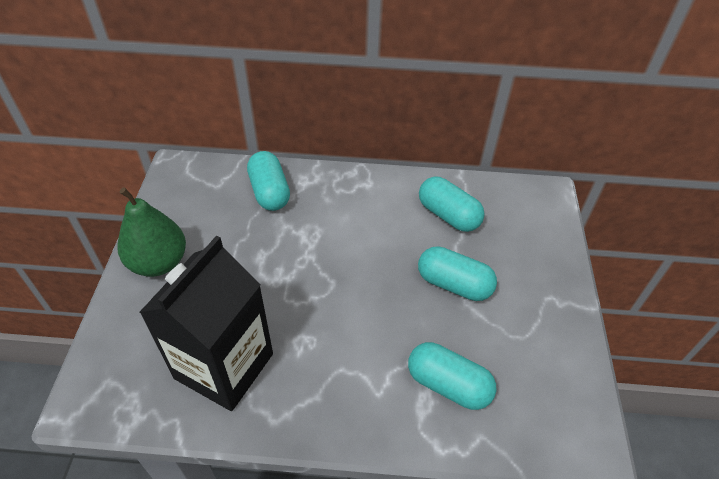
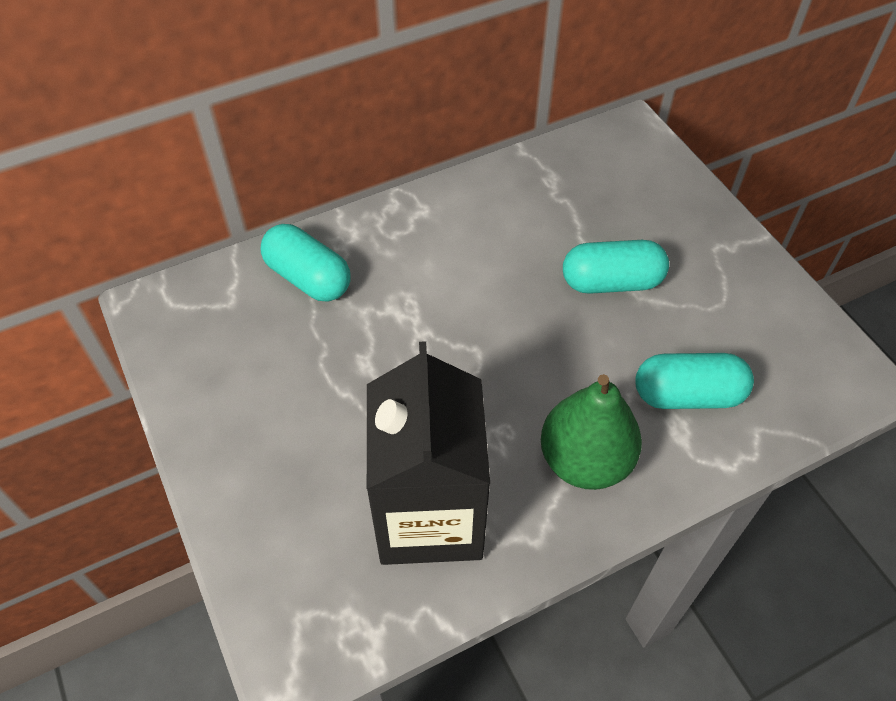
camera: 30 degrees left, 5 degrees up
green pear [117,187,186,277] -> green pear moved to [541,374,642,490]
turquoise capsule [419,176,485,232] -> none

